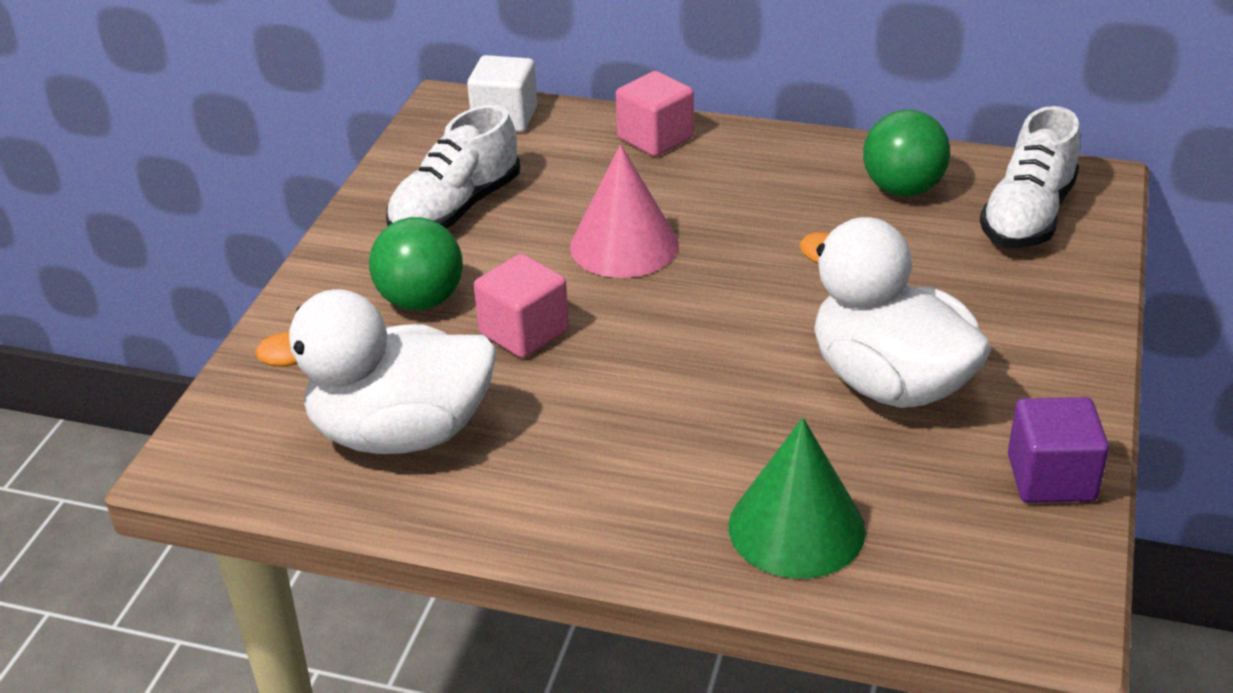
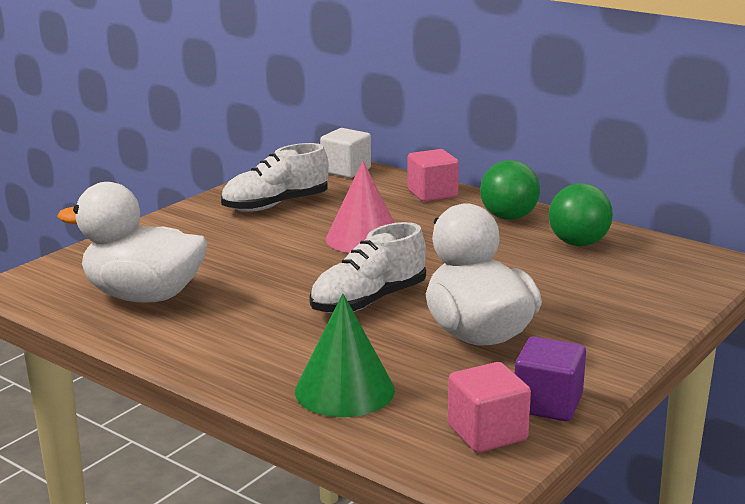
camera: 20 degrees right, 15 degrees down
green ball [369,217,463,310] -> green ball moved to [480,160,540,220]
pink cube [474,254,569,358] -> pink cube moved to [448,362,531,453]
white shoe [980,106,1080,248] -> white shoe moved to [309,222,426,313]

